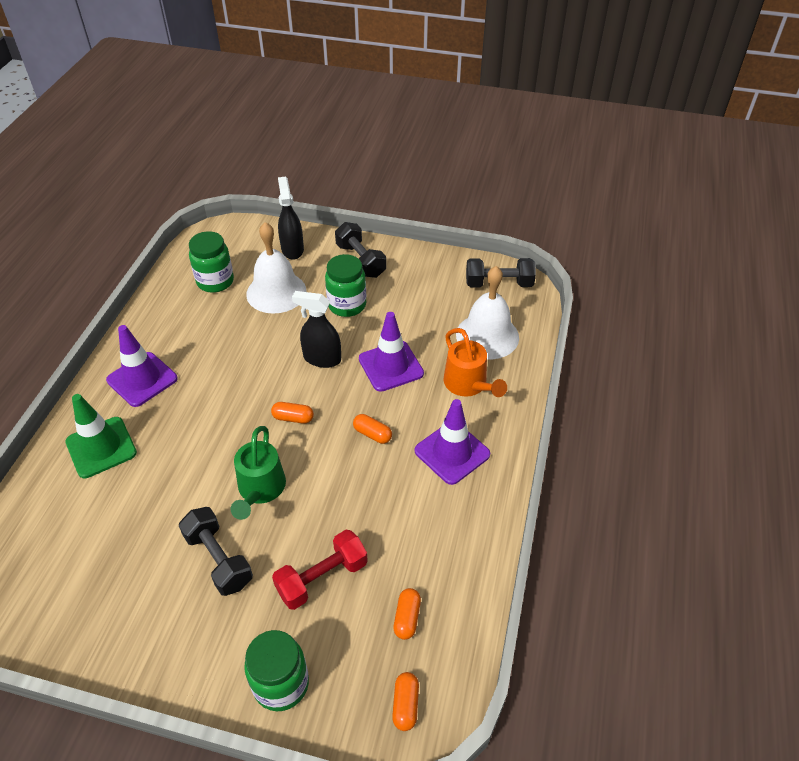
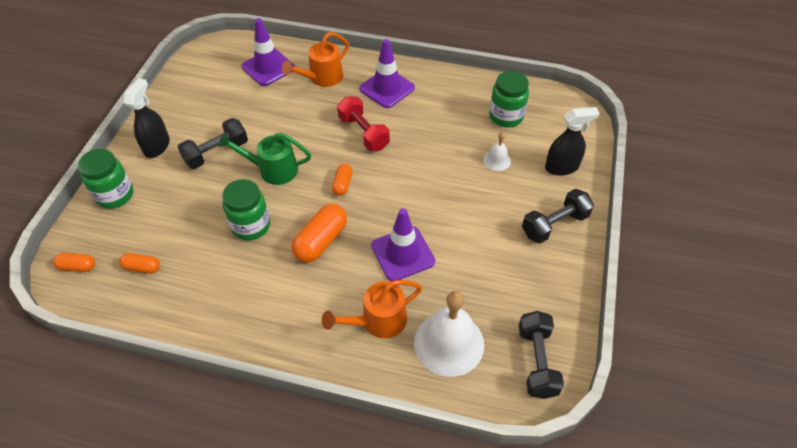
camera: 90 degrees right, 5 degrees up
green traffic cone [65,394,137,478] -> orange watering can [282,32,349,87]
white bell [246,222,306,314] -> white bell [483,132,511,171], size x0.48
red dumbbell [272,530,368,610] -> red dumbbell moved to [337,96,390,151]
black spray bottle [292,291,341,368] -> black spray bottle moved to [124,78,170,158]
green jar [325,254,366,317] -> green jar moved to [222,179,270,240]
orange capsule [353,414,392,444] -> orange capsule [291,204,347,262], size x1.80
purple traffic cone [415,399,490,485] -> purple traffic cone moved to [242,18,295,86]

